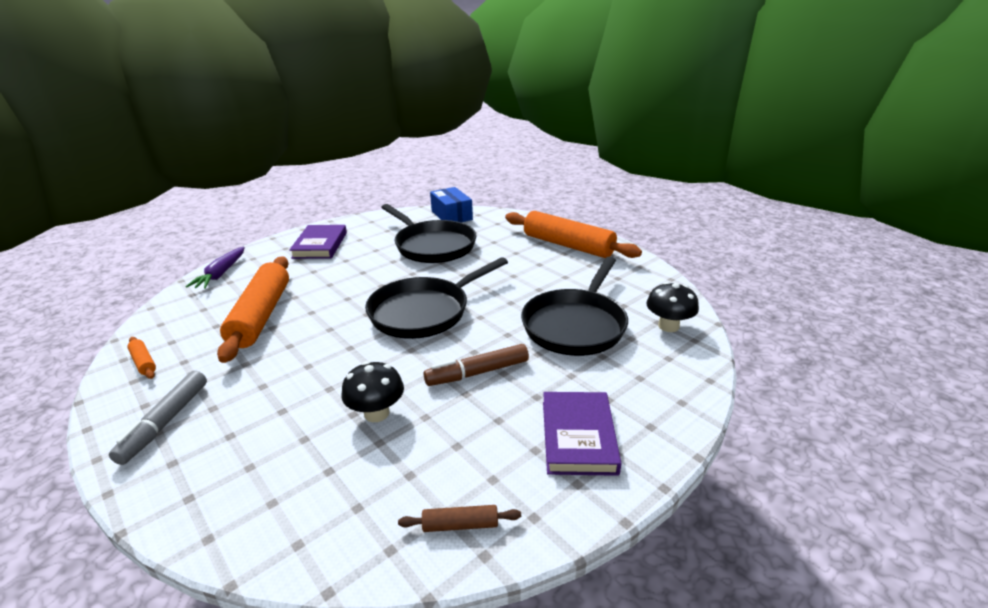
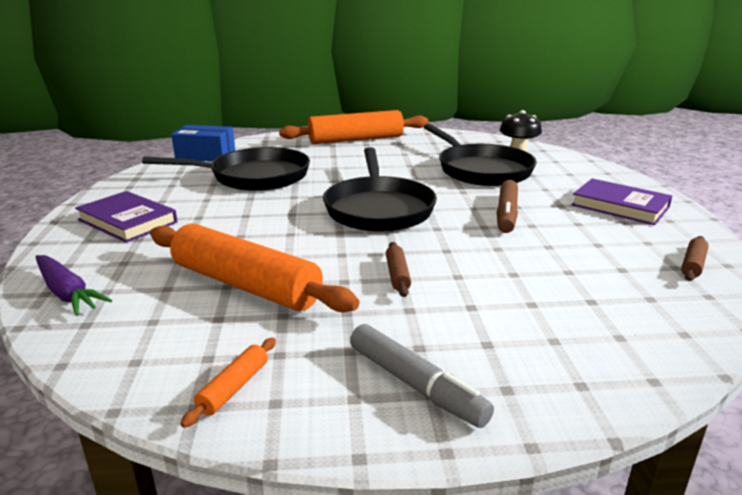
camera: 55 degrees left, 5 degrees down
orange rolling pin [127,337,156,379] -> orange rolling pin turned 60 degrees counterclockwise [180,338,276,428]
black mushroom [342,361,404,422] -> none
none -> brown rolling pin [386,242,411,297]

